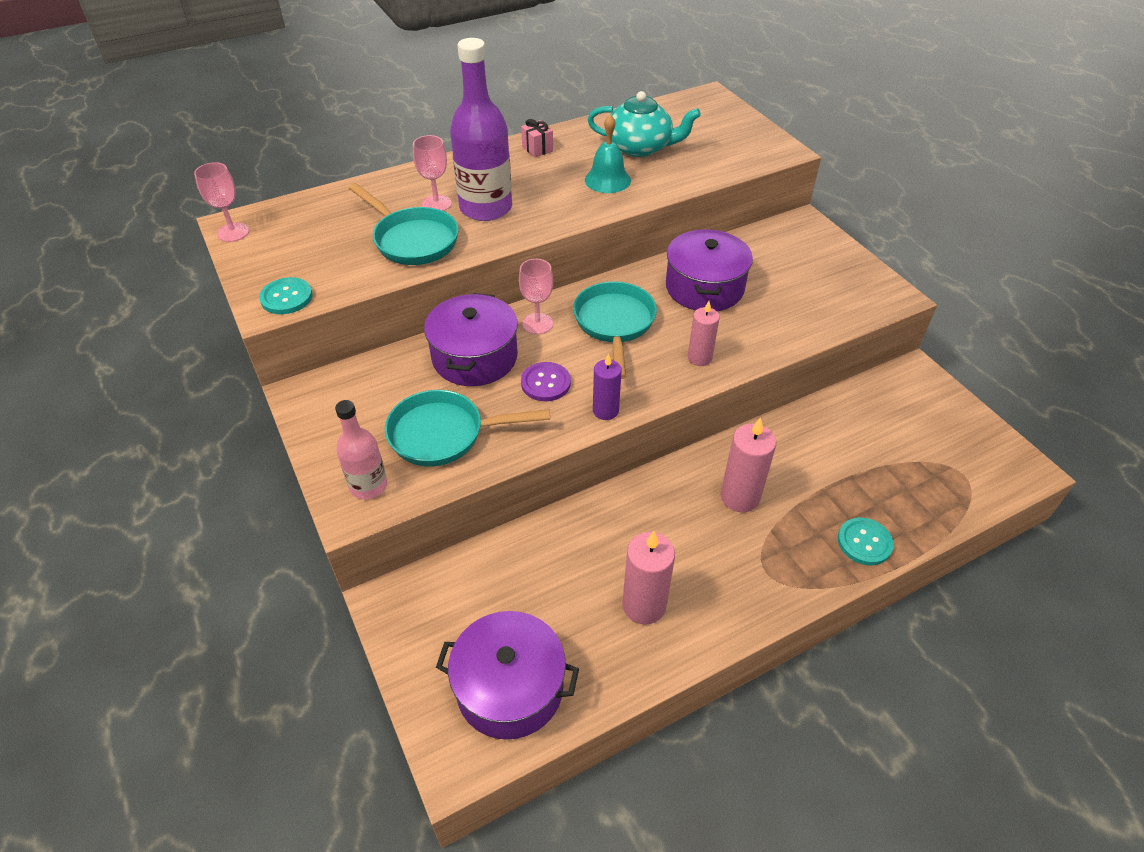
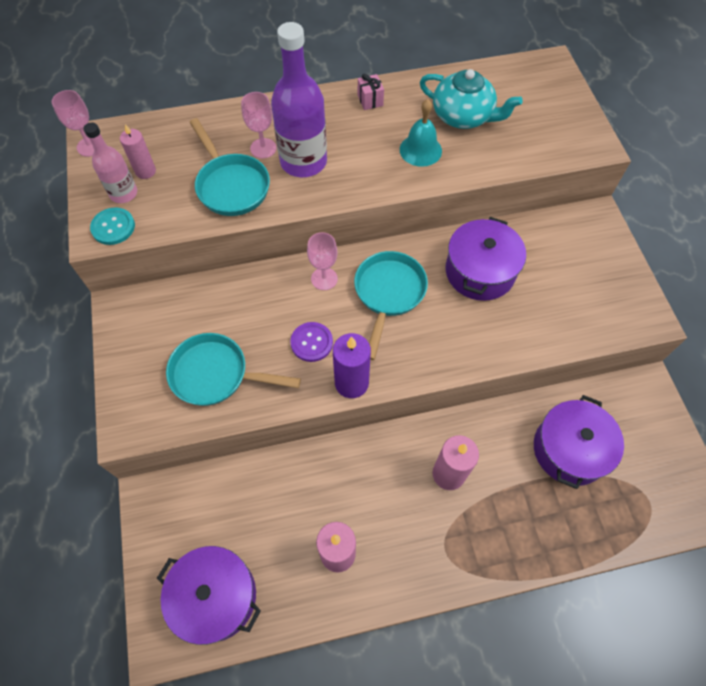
camera: 15 degrees right, 15 degrees up
pink bottle [335,400,387,500] -> pink bottle moved to [83,122,137,203]
purple pot [424,293,518,386] -> purple pot moved to [534,395,624,489]
purple candle [593,353,622,420] -> purple candle [333,333,371,398], size x1.53
pink candle [688,301,720,366] -> pink candle moved to [120,124,156,179]
turquoise button [838,517,894,565] -> none

